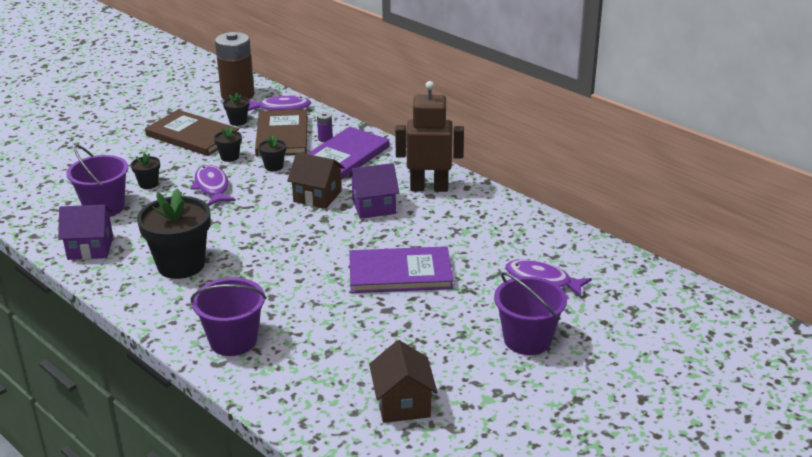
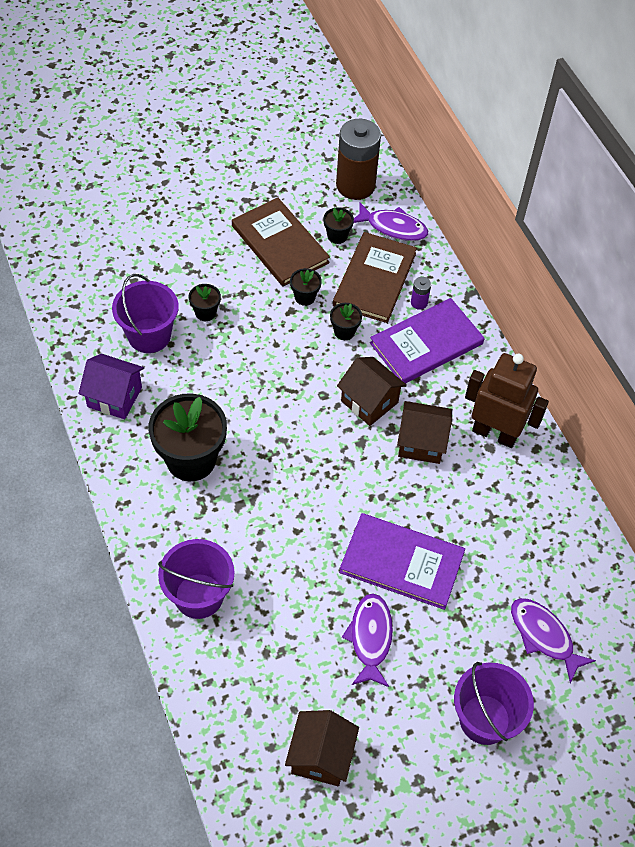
camera: 20 degrees right, 25 degrees up
purple fish [190,165,236,206] -> purple fish moved to [342,594,393,687]
purple house [348,163,399,219] -> brown house [397,401,452,464]

